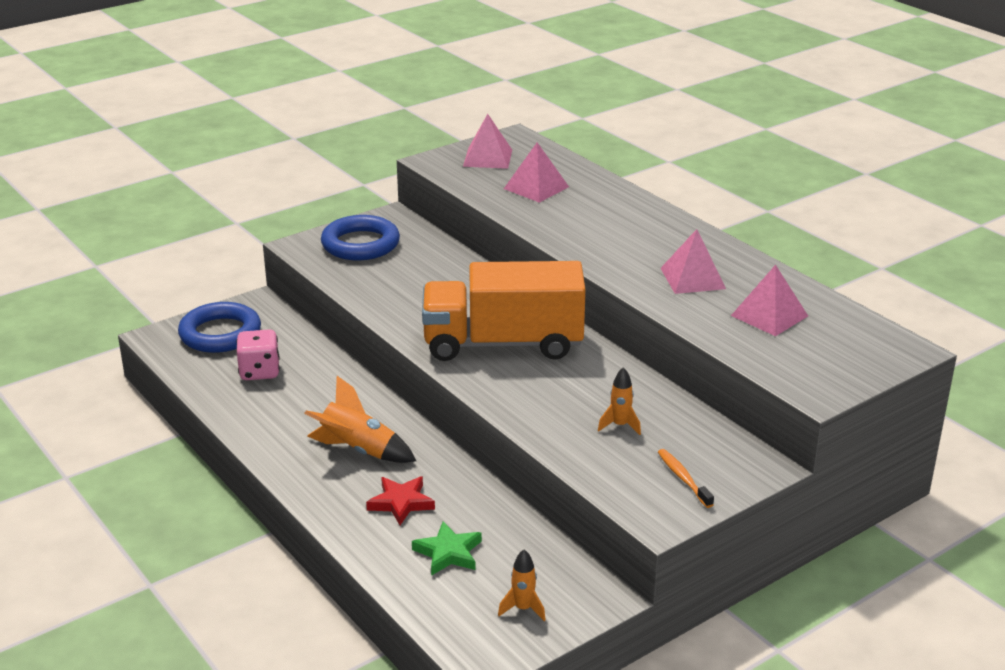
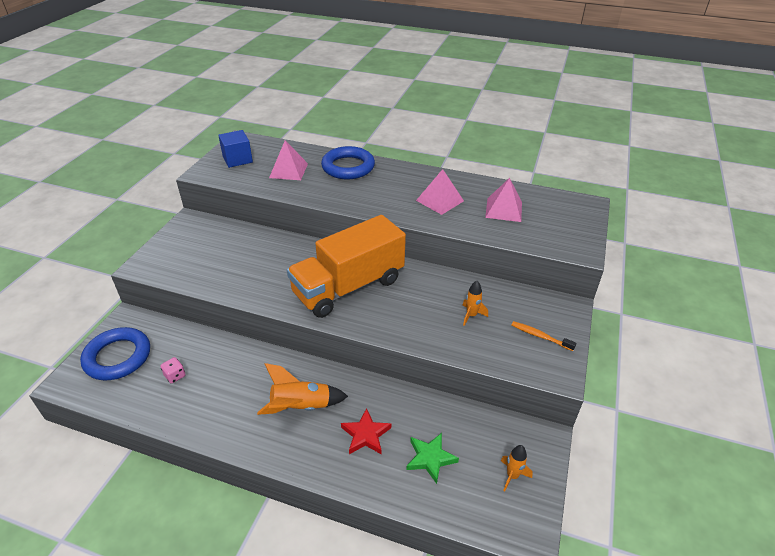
camera: 35 degrees left, 10 degrees up
pink dice [236,329,280,380] -> pink dice [160,357,186,384], size x0.57
blue ring [321,215,400,260] -> blue ring moved to [321,146,375,179]
pink pyramid [463,114,512,169] -> blue cube [218,130,253,168]

